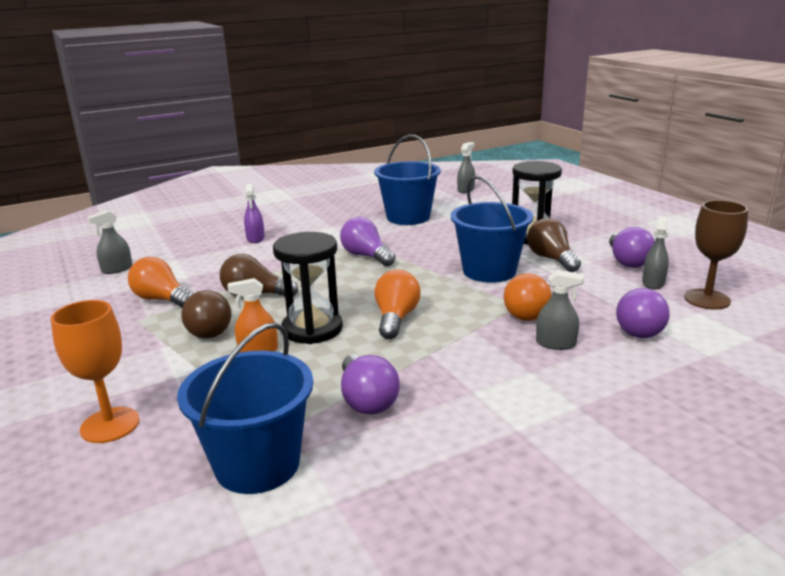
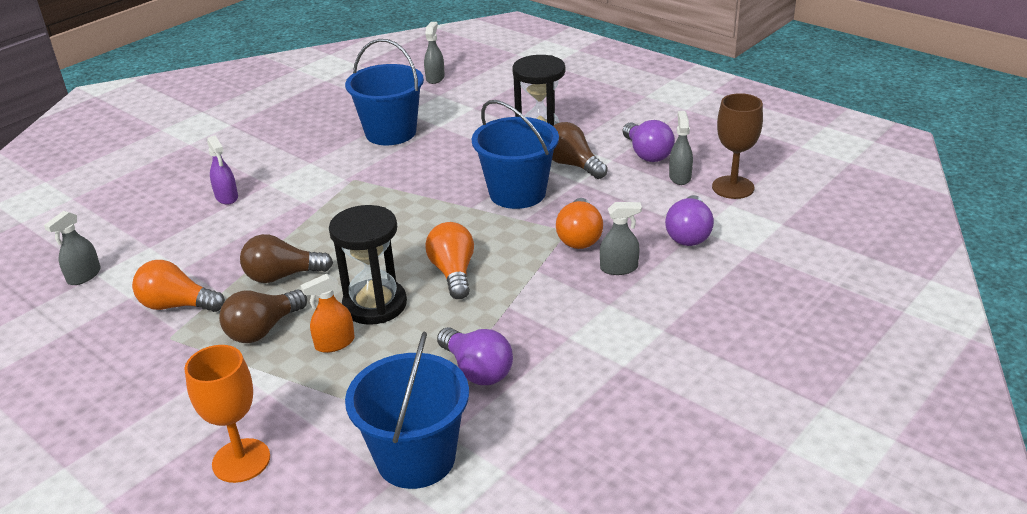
camera: 20 degrees left, 10 degrees up
brown light bulb [181,290,231,338] -> brown light bulb turned 75 degrees clockwise [219,290,307,343]
purple light bulb [340,217,395,266] -> none

